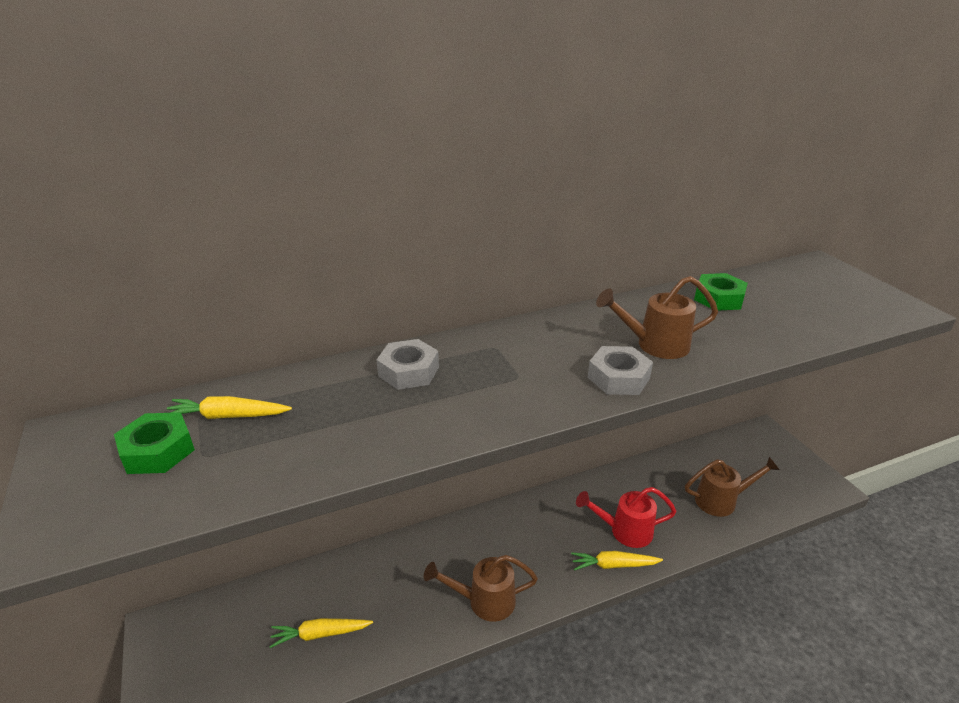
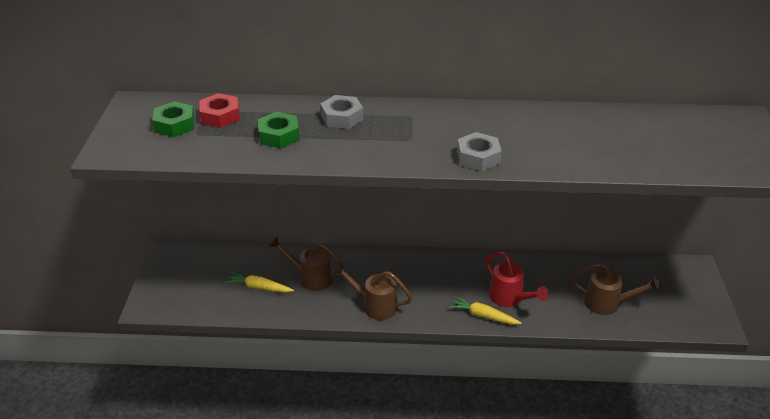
camera: 25 degrees right, 5 degrees up
yellow carrot [167,396,292,419] -> red nut [199,93,240,128]
red watering can [576,487,677,548] -> red watering can turned 150 degrees counterclockwise [486,252,549,307]
brown watering can [596,276,718,359] -> brown watering can moved to [268,236,345,291]
green nut [694,273,748,311] -> green nut moved to [258,112,300,148]

